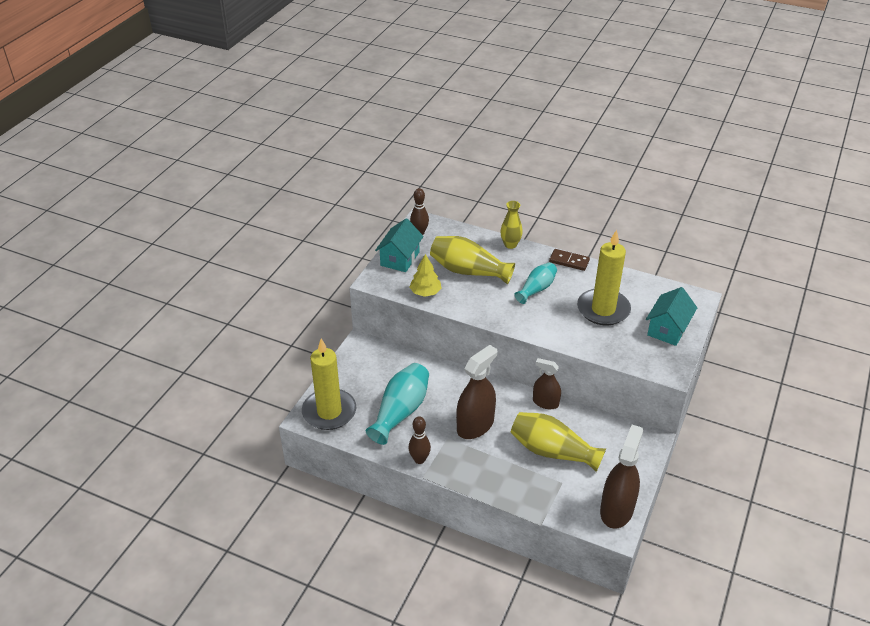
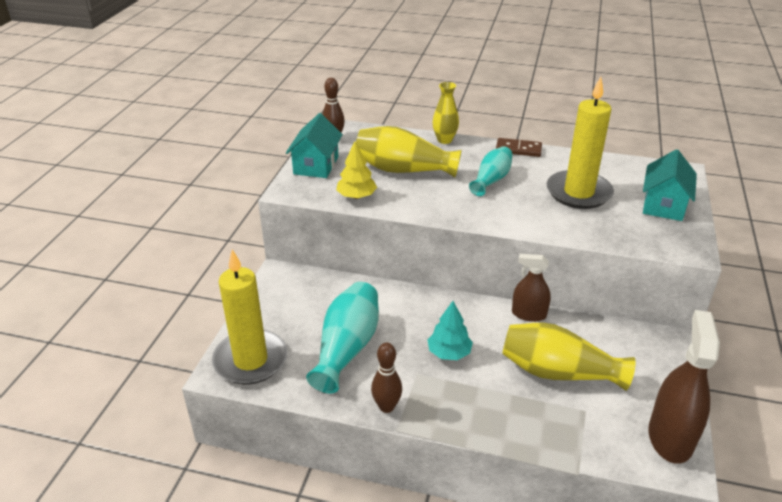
camera: 10 degrees left, 5 degrees down
brown spray bottle [456,345,497,439] -> turquoise tree [428,301,473,360]

